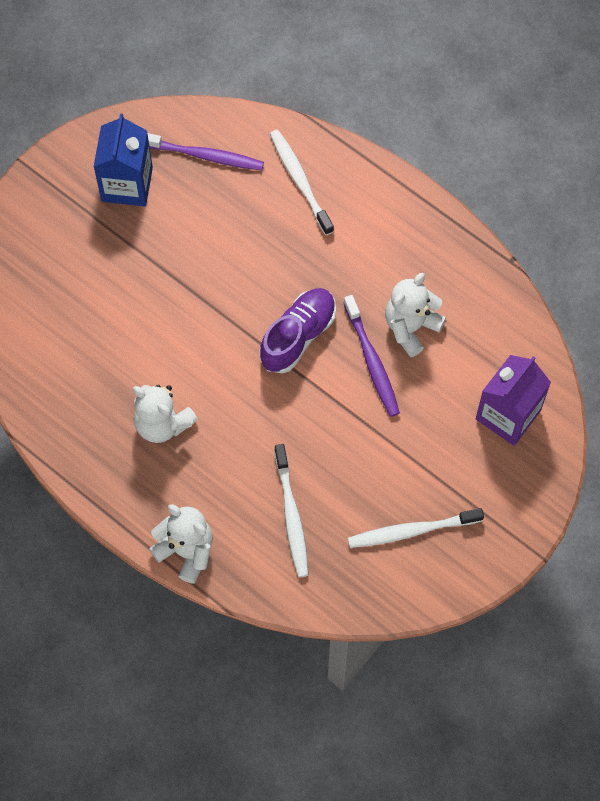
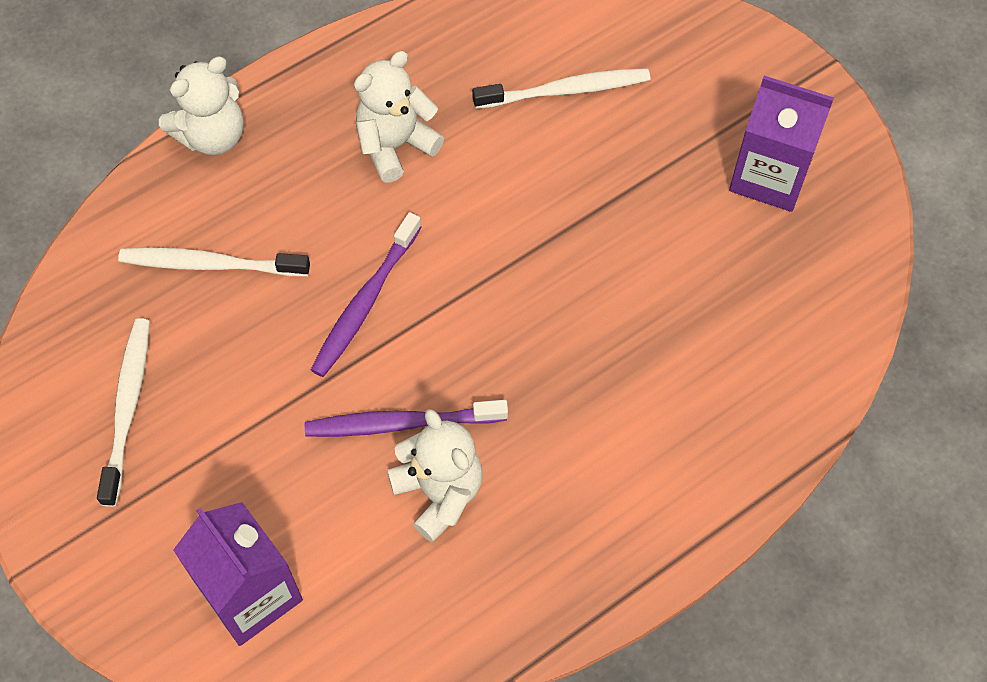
camera: 105 degrees right, 5 degrees down
blue carton [94,114,153,206] -> purple carton [729,76,834,212]
purple toothbrush [147,133,264,171] -> purple toothbrush moved to [311,212,422,377]
purple shoe [260,288,336,374] -> none
white toothbrush [270,130,334,235] -> white toothbrush moved to [472,68,650,109]

